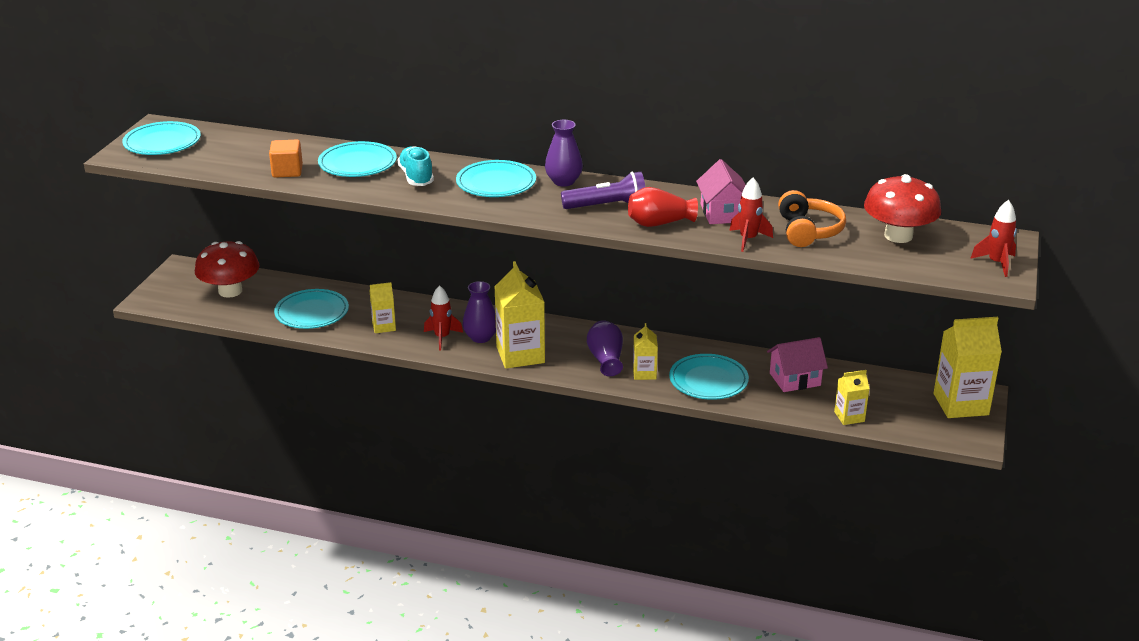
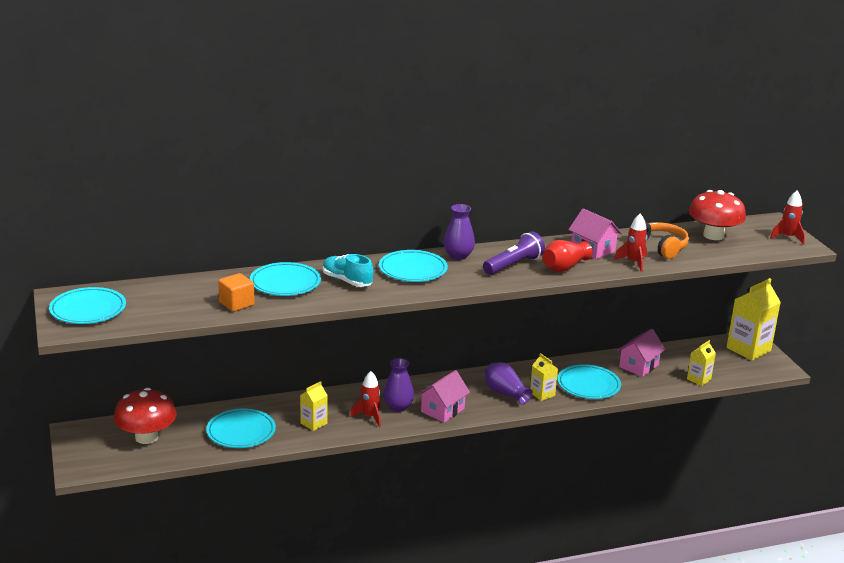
camera: 35 degrees left, 5 degrees down
yellow carton [494,261,545,369] -> pink house [417,370,470,423]

